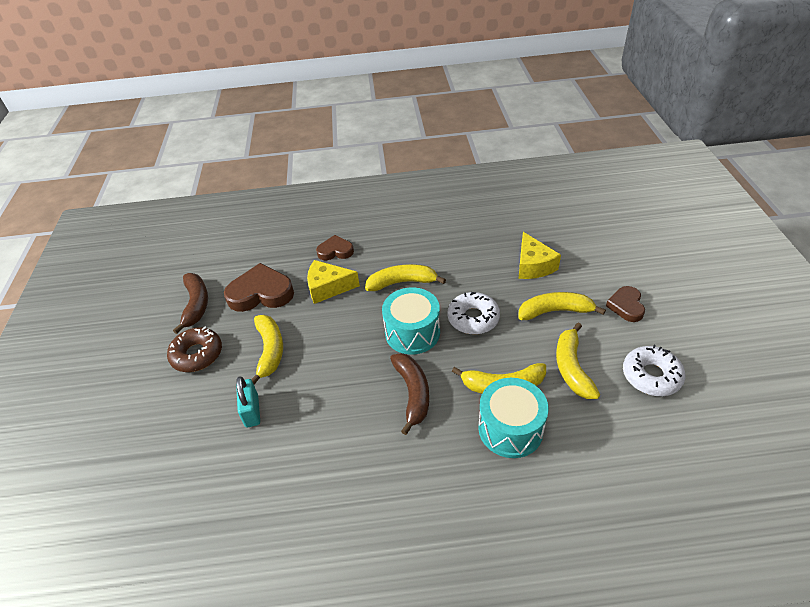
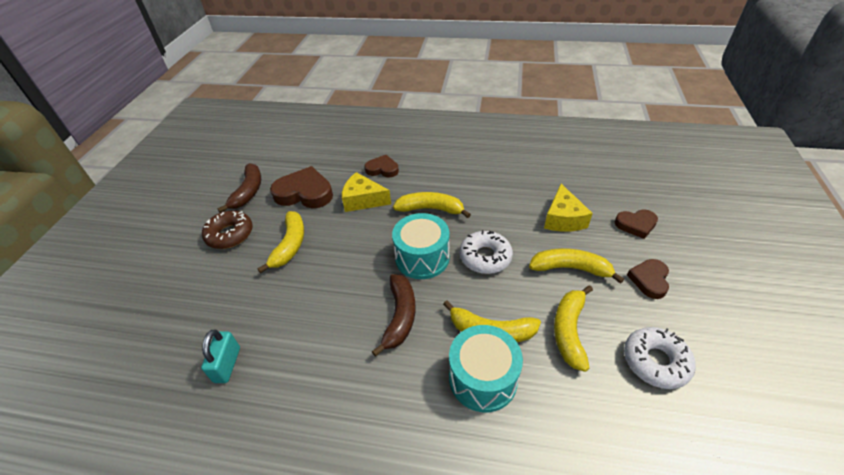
camera: 15 degrees right, 0 degrees up
turquoise padlock [236,376,260,428] -> turquoise padlock moved to [201,330,240,383]
none -> brown heart [615,209,658,239]

